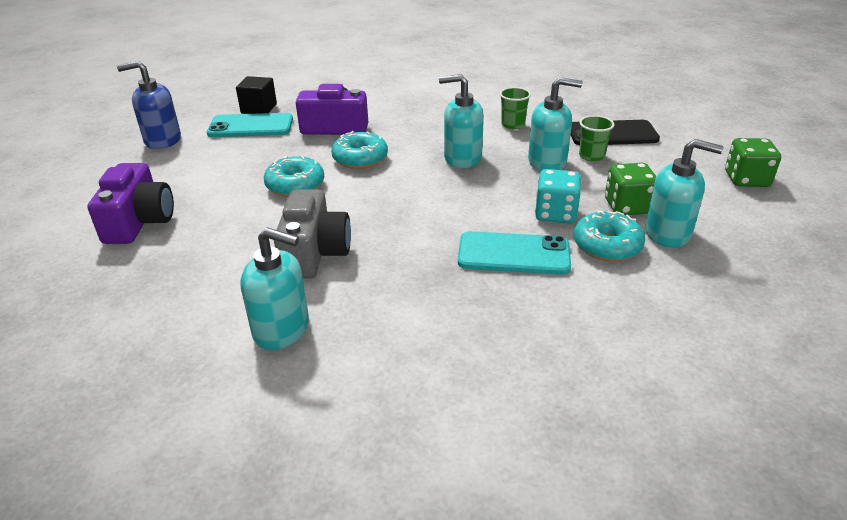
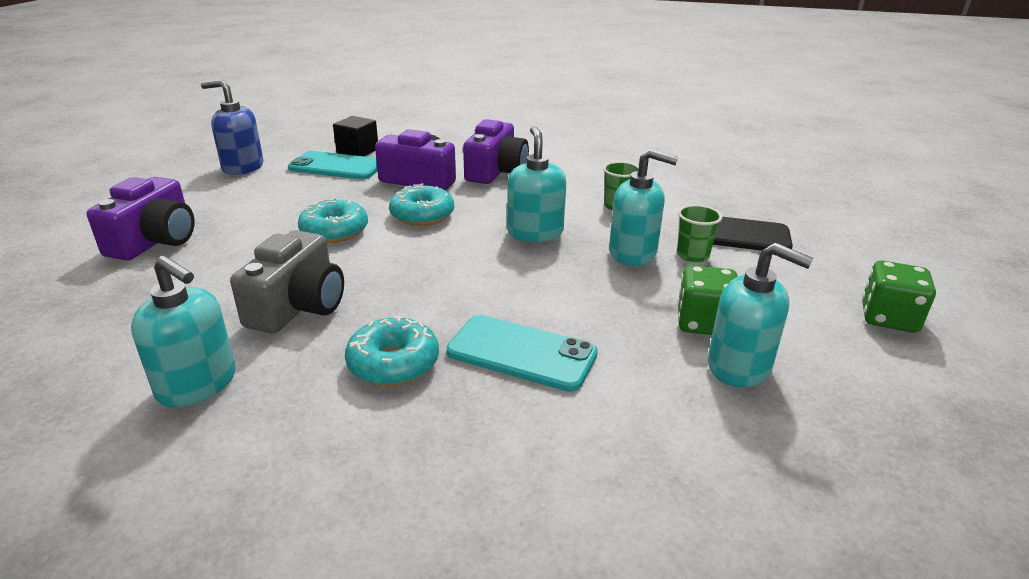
camera: 15 degrees right, 5 degrees down
turquoise soap dispenser [439,74,484,168] -> turquoise soap dispenser turned 60 degrees clockwise [507,126,566,242]
turquoise dice [535,169,581,223] -> none
turquoise donut [573,210,645,261] -> turquoise donut moved to [345,316,439,386]
none -> purple camera [463,119,529,184]

